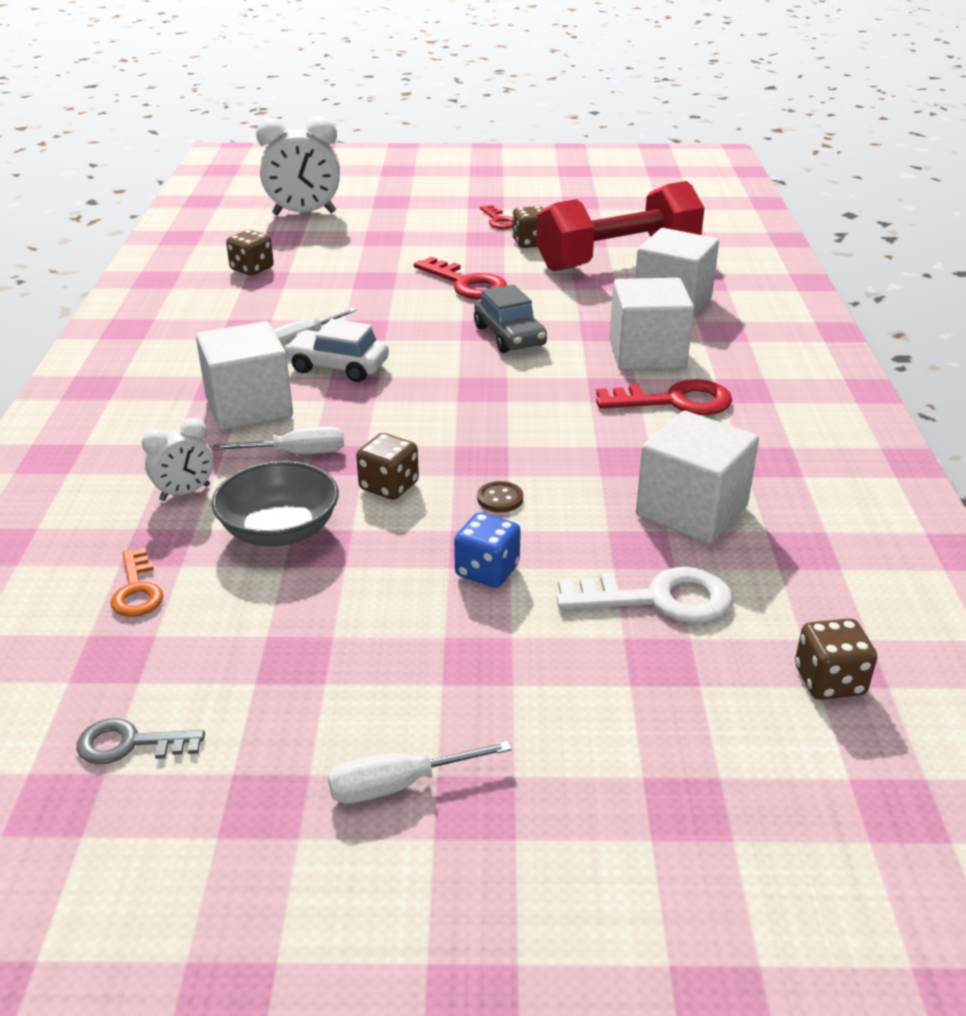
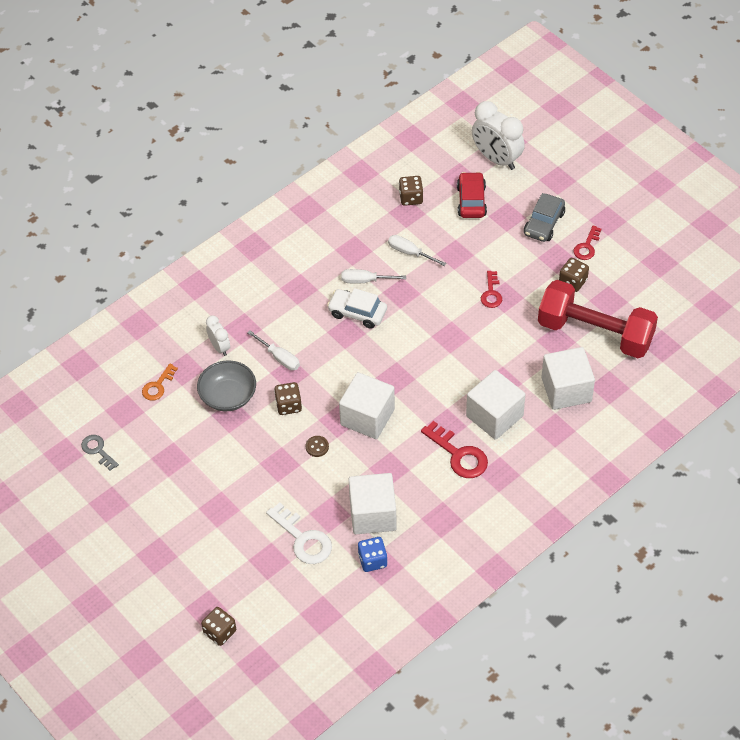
camera: 50 degrees right, 20 degrees up
white clock [142,418,214,501] -> white clock turned 135 degrees counterclockwise [206,316,230,356]
white cube [196,321,293,430] -> white cube moved to [339,372,395,439]
white car [284,319,389,382] -> white car turned 45 degrees counterclockwise [327,288,387,329]
white screwdriver [328,741,512,804] -> white screwdriver moved to [388,235,446,266]
red key [414,257,508,300] -> red key [481,271,502,308], size x0.61
blue dice [454,512,521,588] -> blue dice moved to [358,537,387,572]
grey car [474,285,547,353] -> grey car moved to [524,193,565,242]
brown dice [795,618,877,700] -> brown dice moved to [201,607,236,646]
none -> red car [457,172,487,218]

